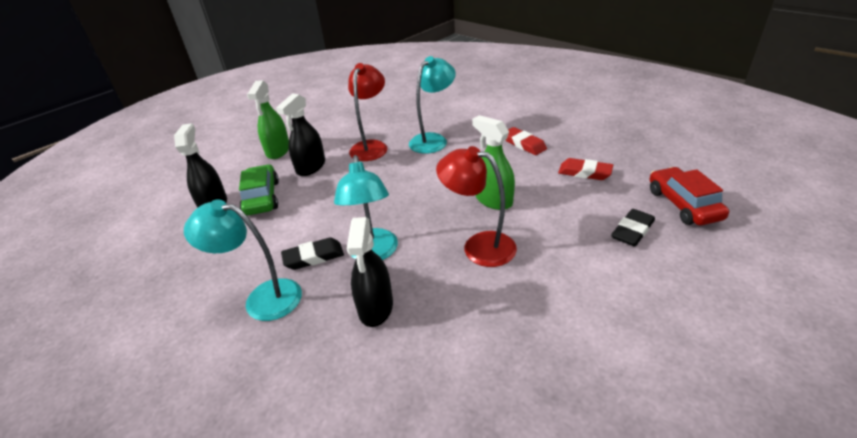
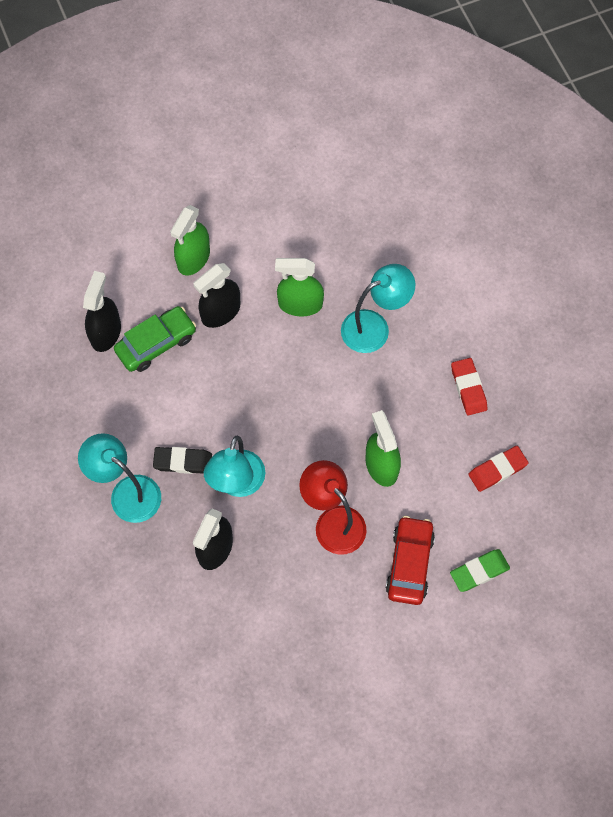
camera: 20 degrees right, 30 degrees up
green car [239,164,279,215] -> green car turned 45 degrees clockwise [114,306,196,372]
red lamp [348,63,388,161] -> green spray bottle [275,258,324,316]
red eraser [558,158,613,180] -> red eraser turned 75 degrees counterclockwise [468,446,528,492]
black eraser [611,209,655,247] -> green eraser [450,549,510,592]
red car [650,167,729,225] -> red car moved to [386,516,435,605]

